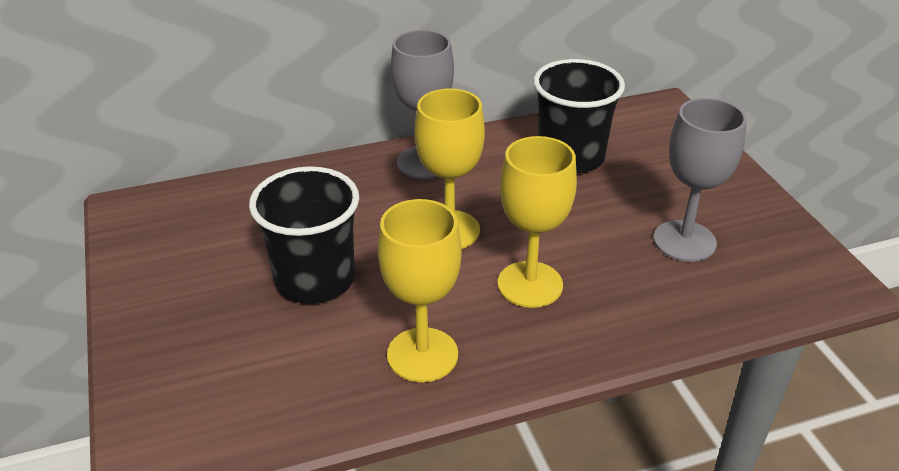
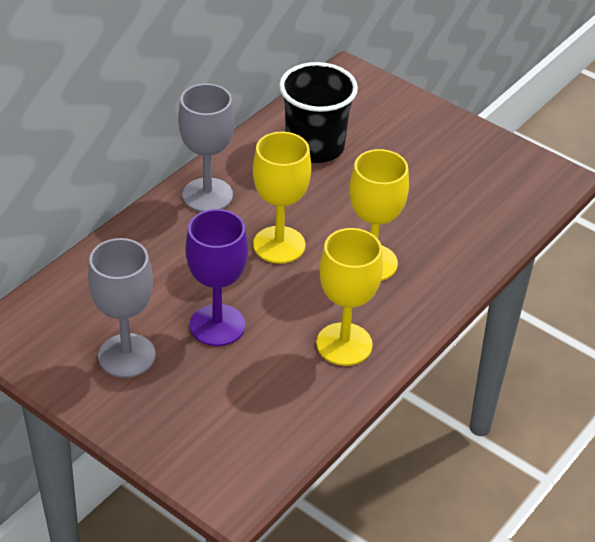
camera: 35 degrees left, 5 degrees up
black cup [249,166,359,304] -> purple goblet [186,209,248,346]
grey goblet [653,98,747,262] -> grey goblet moved to [88,238,156,378]

